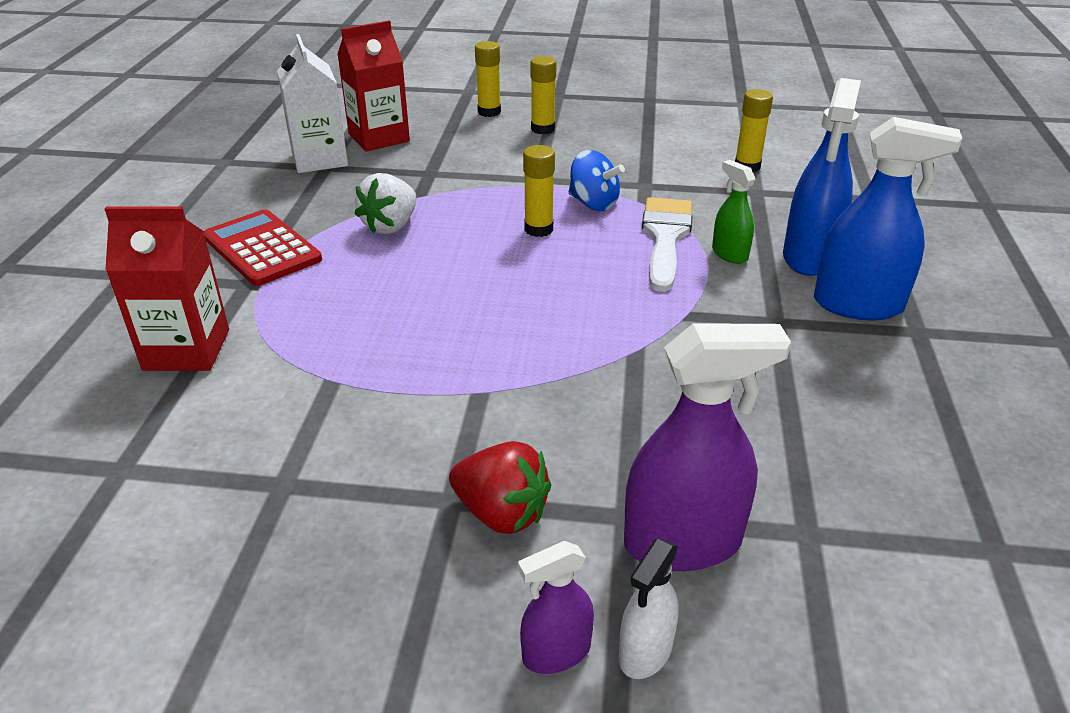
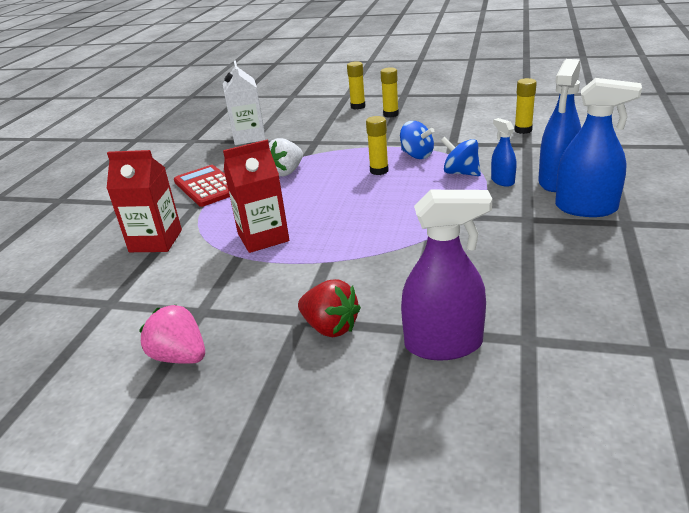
camera: 10 degrees right, 5 degrees down
red carton [337,20,410,151] -> red carton moved to [223,140,289,253]
purple spray bottle [518,541,594,674] -> none
white spray bottle [619,539,679,679] -> none
white brush [642,197,692,292] -> blue spinning top [441,137,481,176]
green spray bottle [712,160,755,264] -> blue spray bottle [491,118,516,187]
none -> pink strawberry [139,304,205,364]

